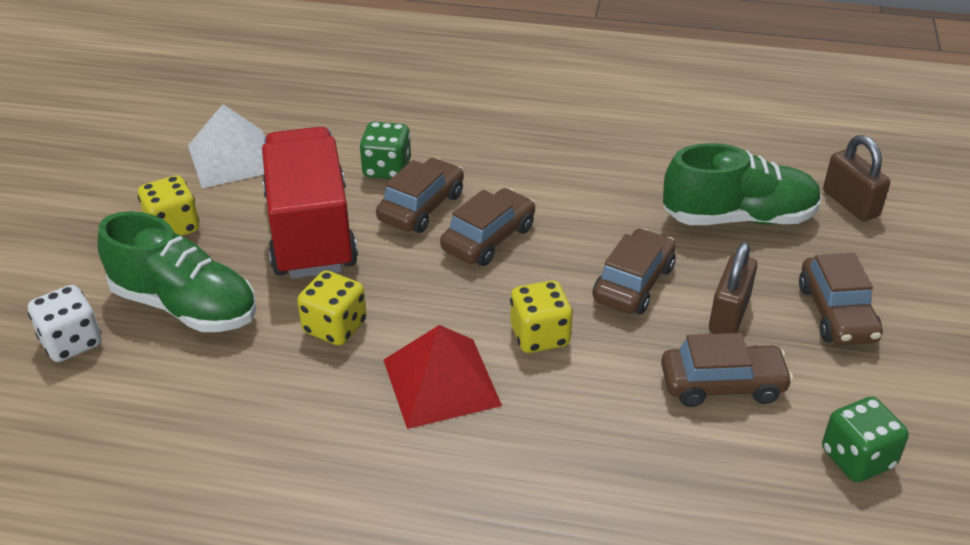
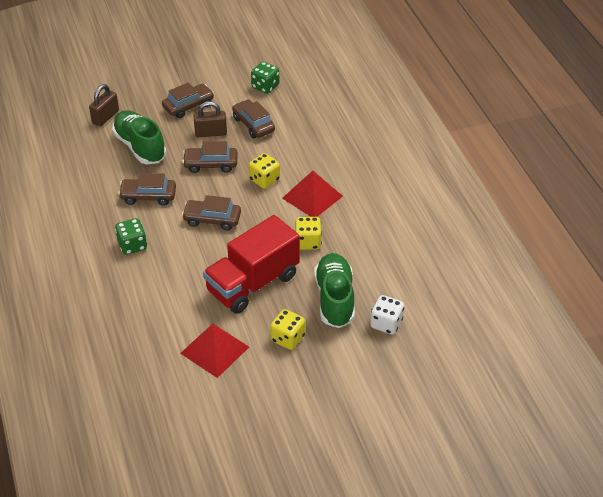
camera: 120 degrees left, 5 degrees up
white pyramid [188,104,265,188] -> red pyramid [180,324,249,378]
green dice [359,122,411,179] -> green dice moved to [115,218,147,255]
brown car [376,158,464,233] -> brown car moved to [118,173,176,206]

